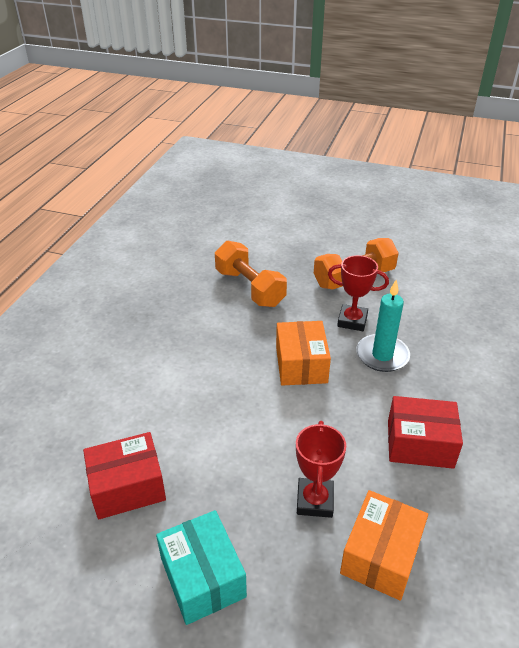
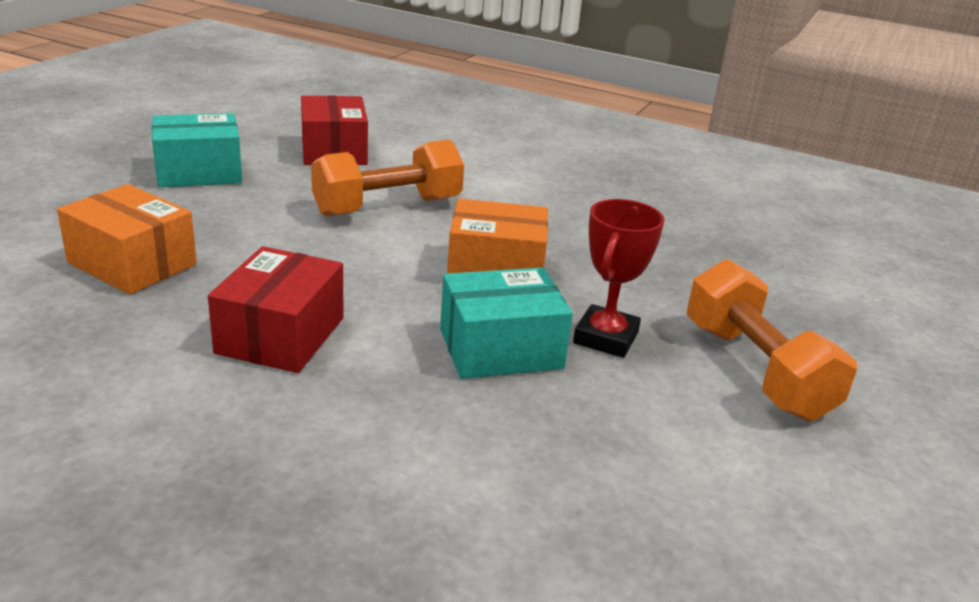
camera: 95 degrees right, 10 degrees down
orange dumbbell [215,241,287,307] -> orange dumbbell moved to [311,140,464,217]
red trophy [296,421,346,518] -> none
turquoise candle [356,280,410,372] -> turquoise box [440,267,573,379]

